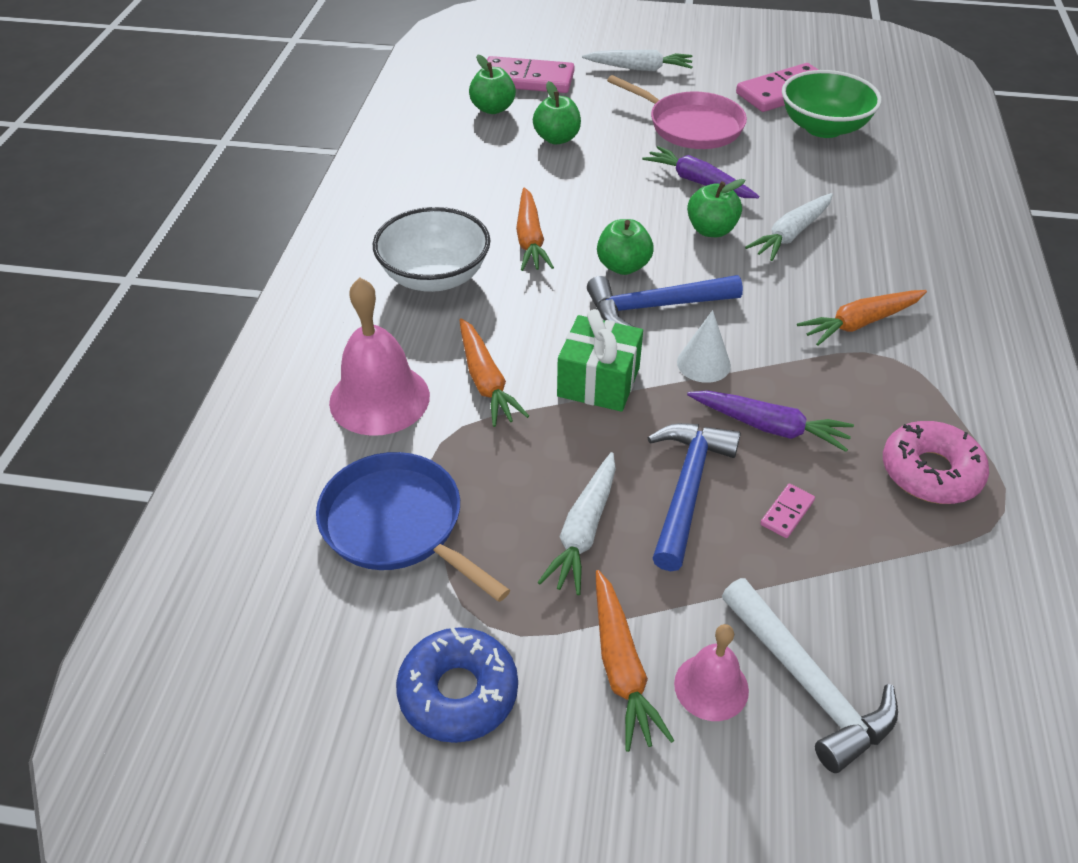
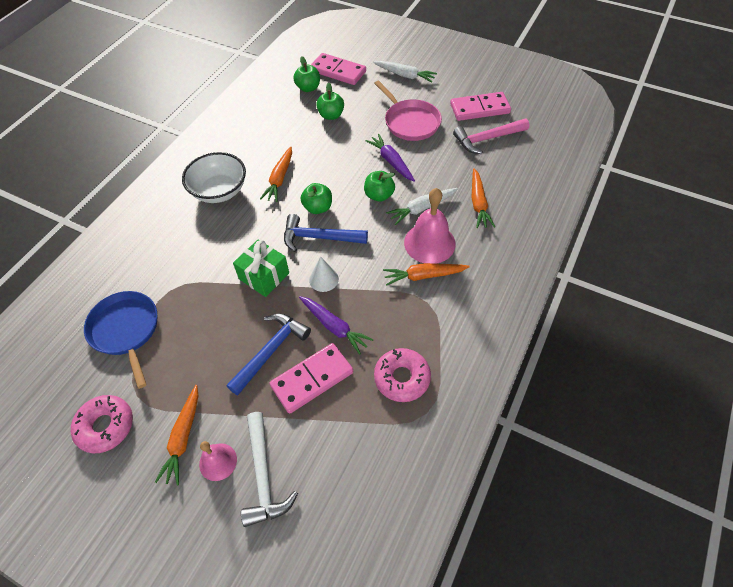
camera: 20 degrees right, 10 degrees up
pink bell [329,278,430,436] -> pink bell moved to [404,188,456,264]
blue donut [396,627,518,743] -> pink donut [71,395,133,453]
orange carrot [459,318,529,427] -> orange carrot moved to [472,168,495,228]
white carrot [537,452,616,595] -> none
pink domino [760,484,815,538] -> pink domino [270,343,353,414], size x2.33
green bowl [782,70,882,138] -> pink hammer [453,119,529,154]

